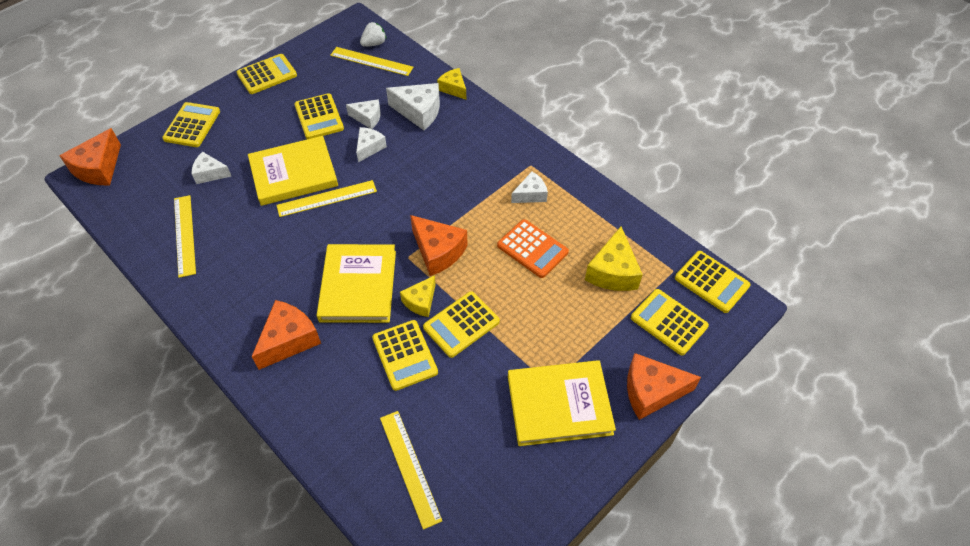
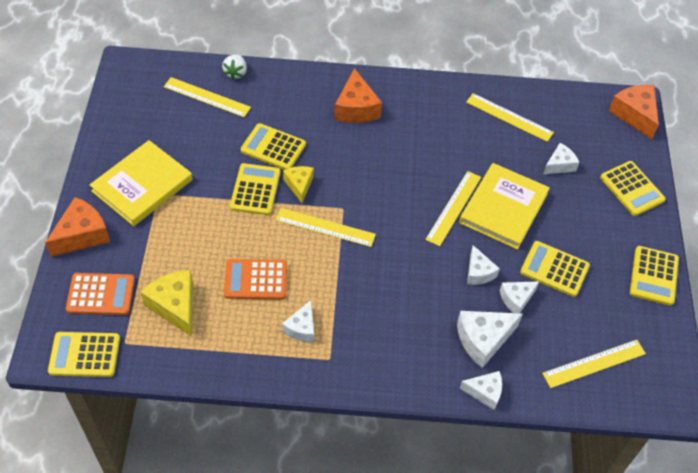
camera: 135 degrees right, 0 degrees up
yellow book [317,244,396,323] -> none
white strawberry [360,22,386,47] -> white strawberry moved to [222,54,247,80]
orange cheese [410,215,468,276] -> yellow ruler [276,208,376,247]
yellow cheese [437,68,466,100] -> white cheese [460,371,502,410]
yellow calculator [631,289,709,356] -> orange calculator [66,273,135,315]

